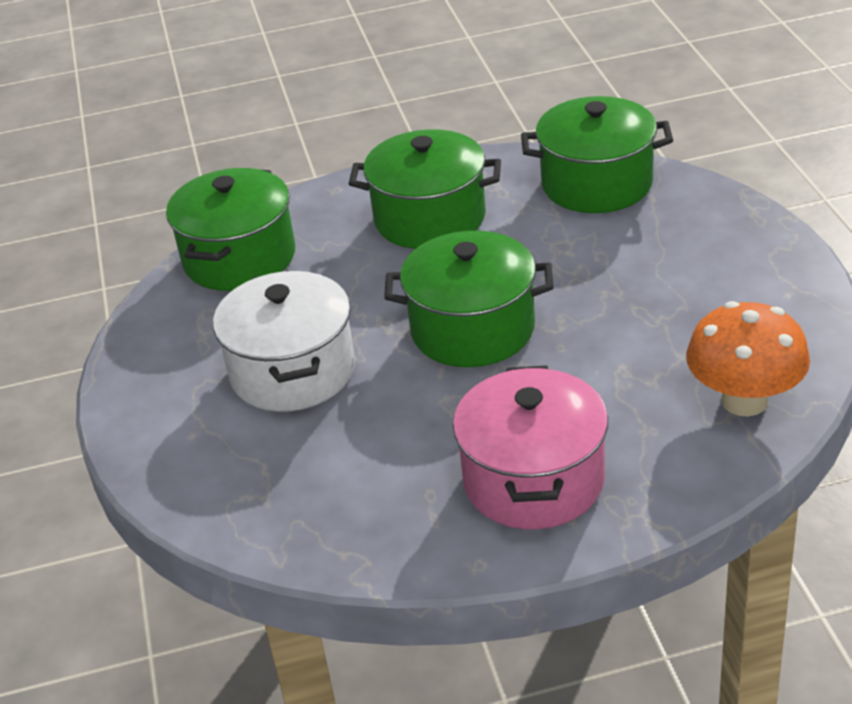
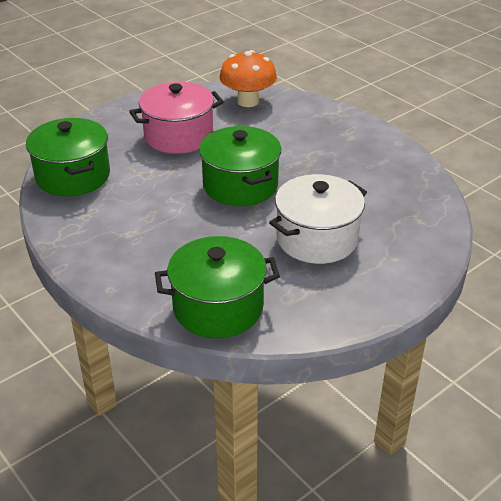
camera: 120 degrees left, 0 degrees up
green pot [349,129,501,249] -> none
pink pot [453,365,608,529] -> pink pot moved to [129,82,224,154]

